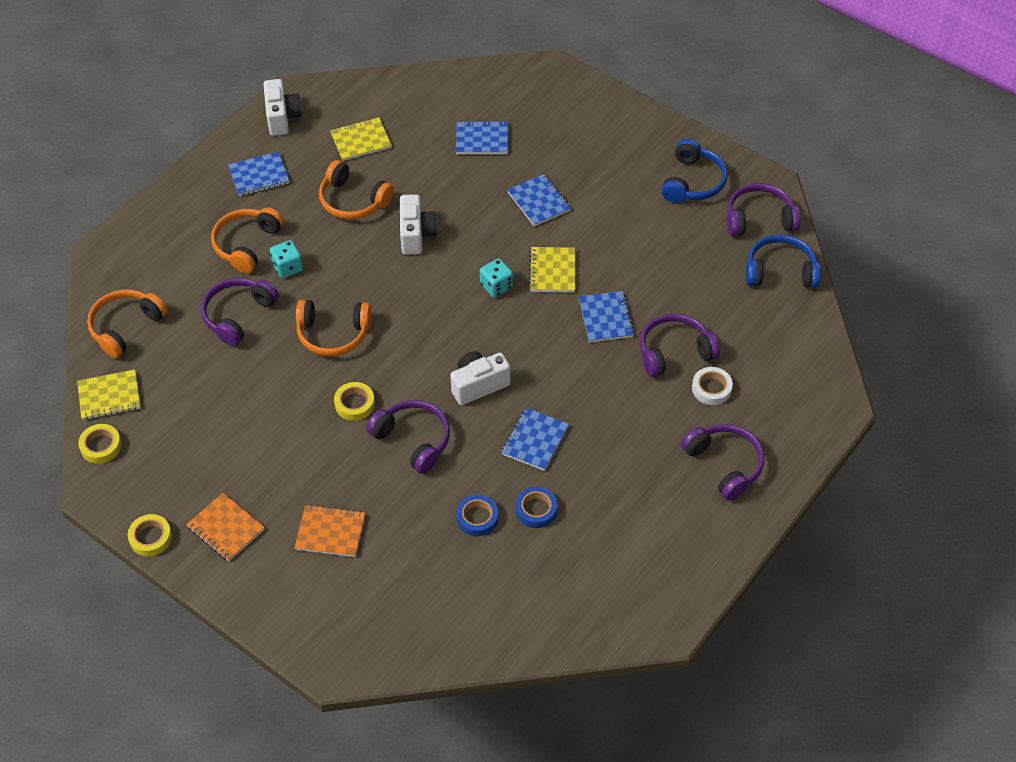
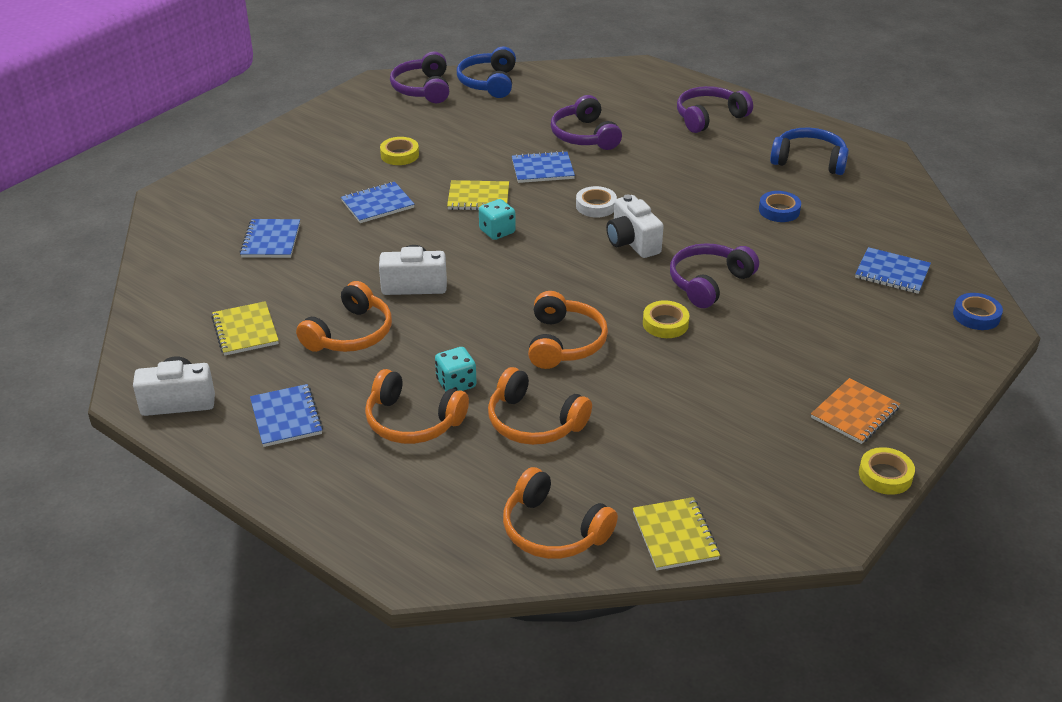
camera: 90 degrees left, 15 degrees down
yellow tape [78,424,122,464] -> yellow tape moved to [380,137,419,165]
purple headphones [201,278,279,346] -> orange headphones [488,367,592,445]
orange notebook [295,505,365,557] -> none
blue tape [456,494,498,536] -> blue tape moved to [953,293,1003,330]
blue notebook [501,408,569,471] -> blue notebook moved to [855,247,931,294]
blue headphones [662,139,728,203] -> blue headphones moved to [770,128,849,175]
white tape [692,367,733,405] -> white tape moved to [576,186,617,218]

